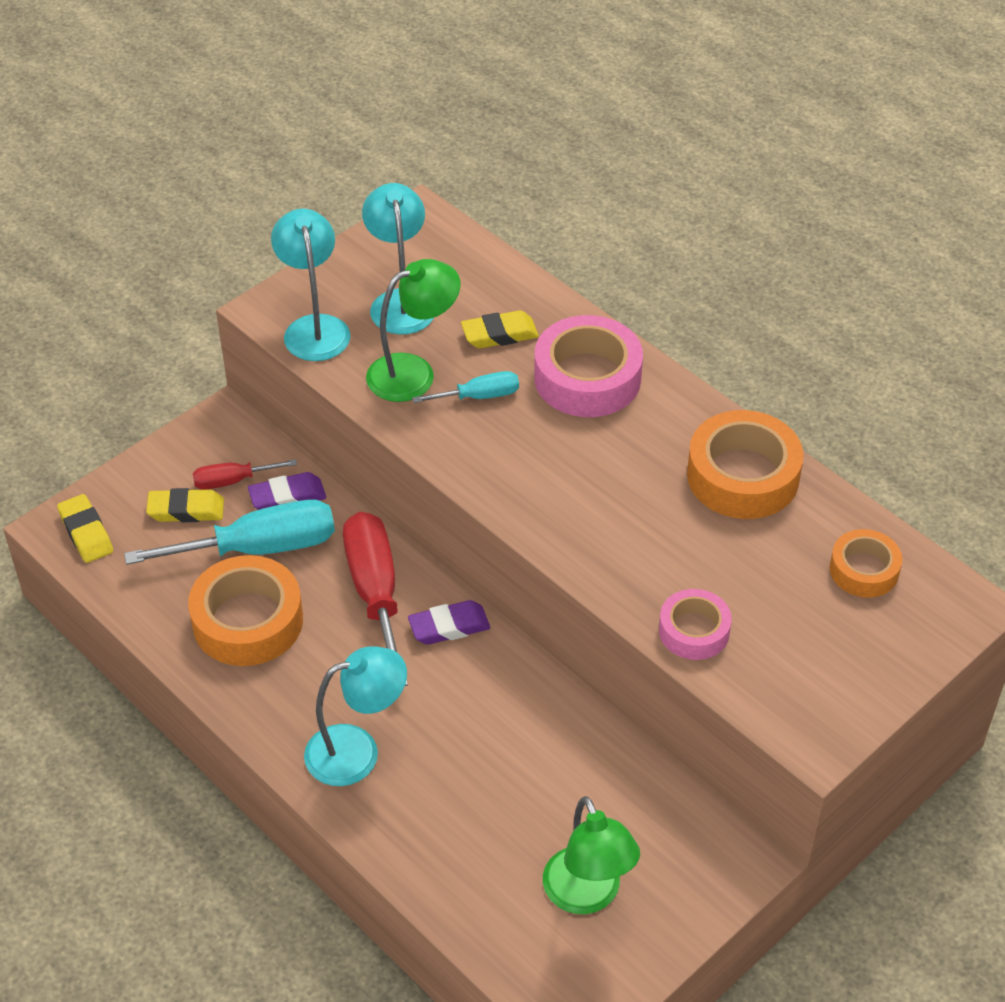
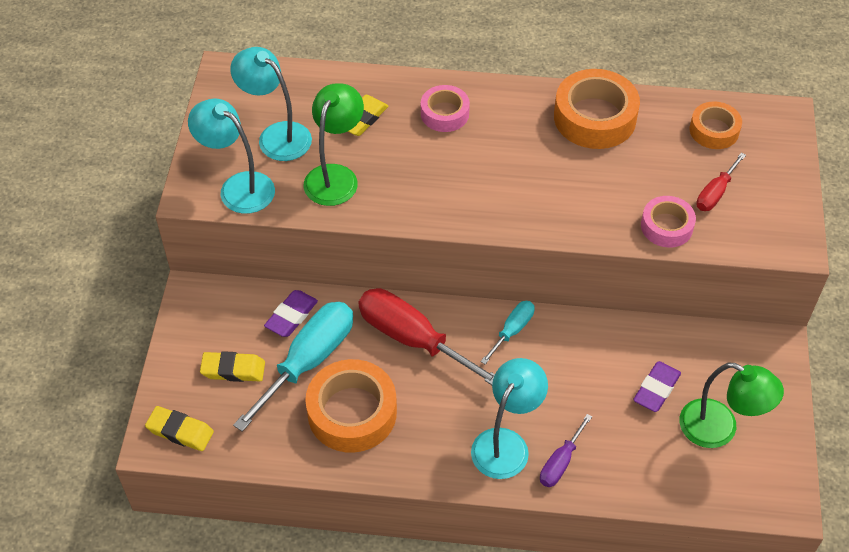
camera: 40 degrees left, 5 degrees up
yellow eraser [146,488,224,522] -> yellow eraser turned 45 degrees clockwise [200,351,265,382]
red screwdriver [193,459,297,490] -> red screwdriver moved to [696,153,746,211]
purple eraser [408,600,490,645] -> purple eraser moved to [633,361,681,412]
turquoise screwdriver [412,371,519,403] -> turquoise screwdriver moved to [480,301,535,364]
pink tape [534,315,643,417] -> pink tape [421,85,470,132], size x0.59
none -> purple screwdriver [540,414,592,487]

